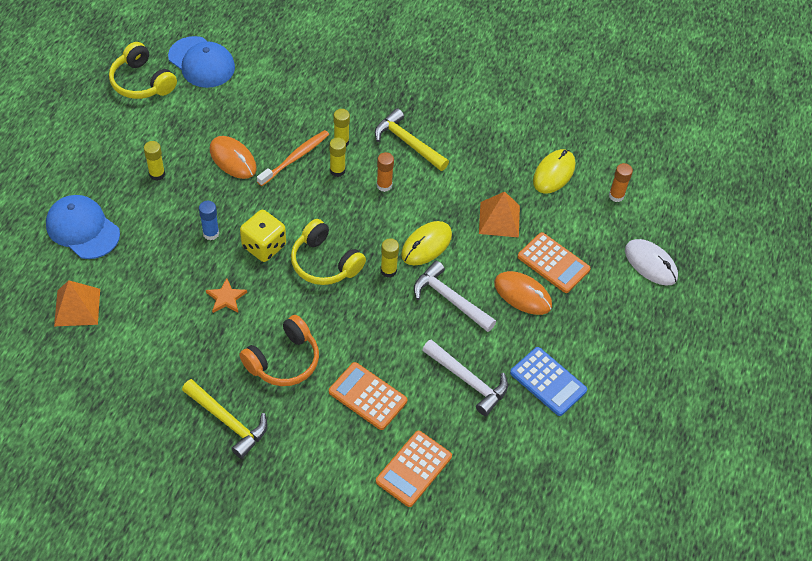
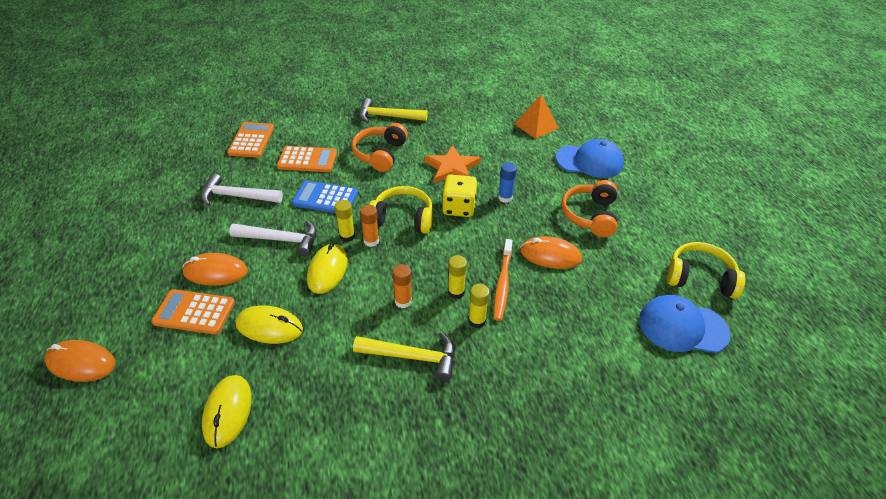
camera: 150 degrees right, 10 degrees down
yellow glue stick [144,141,165,181] -> orange headphones [561,180,618,237]
orange star [206,278,247,313] -> orange star [424,145,481,183], size x1.69
orange pyramid [479,192,520,238] -> yellow mouse [236,306,303,344]
blue calculator [510,347,587,416] -> blue calculator moved to [292,180,358,213]
orange glue stick [609,163,633,202] -> orange glue stick moved to [360,205,379,247]
white mouse [625,239,678,285] -> orange mouse [44,340,116,382]

